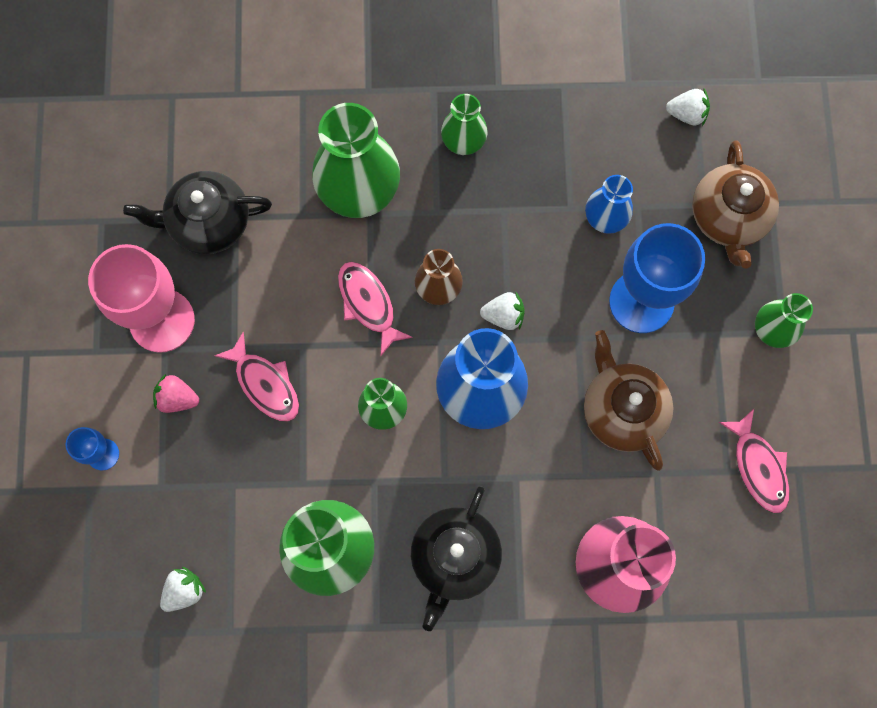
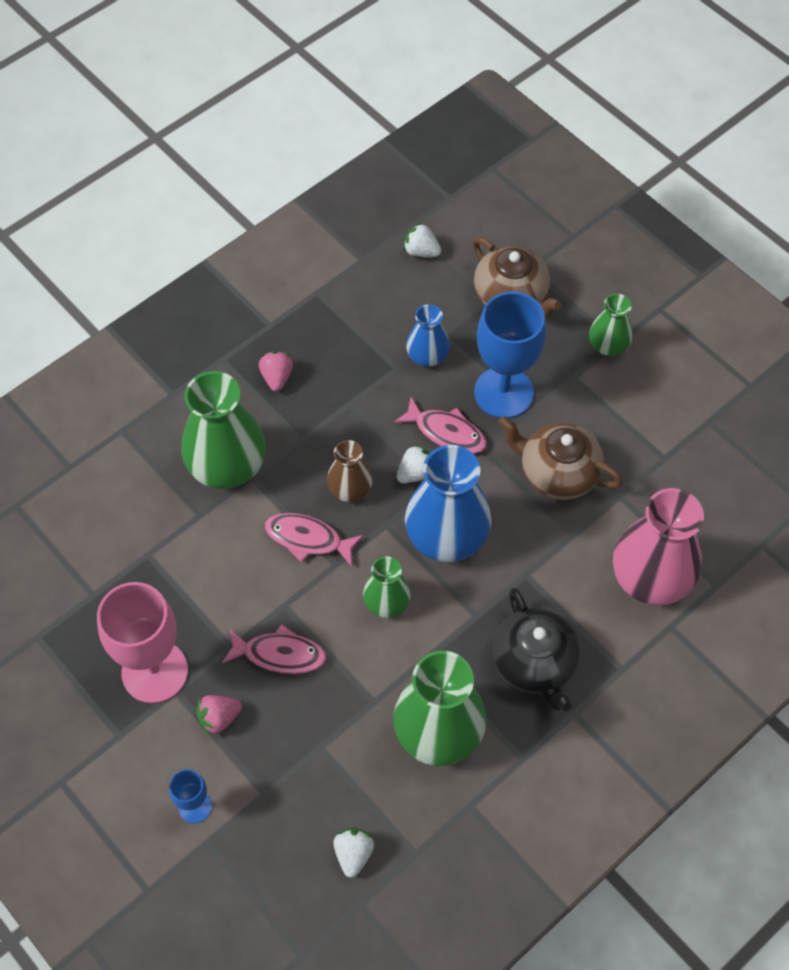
camera: 40 degrees left, 15 degrees down
black teapot [123,171,272,254] -> none
green vase [441,94,488,155] -> pink strawberry [259,351,293,391]
white strawberry [666,88,710,126] -> white strawberry turned 120 degrees counterclockwise [403,222,441,257]
pink fish [719,409,790,513] -> pink fish moved to [394,397,487,454]

